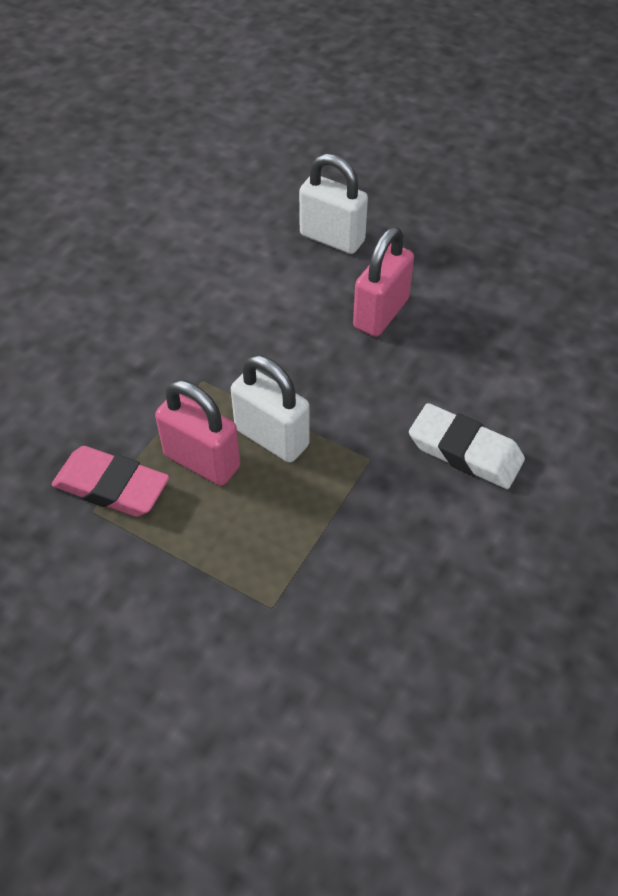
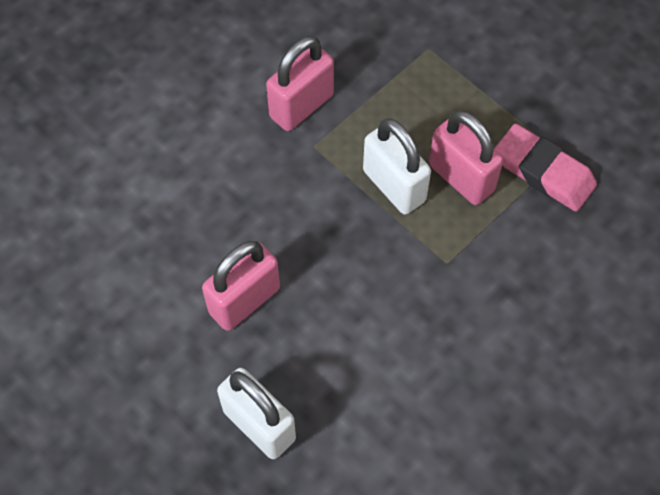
camera: 165 degrees left, 10 degrees up
white eraser [409,403,525,489] -> none
none -> pink padlock [266,36,334,131]

